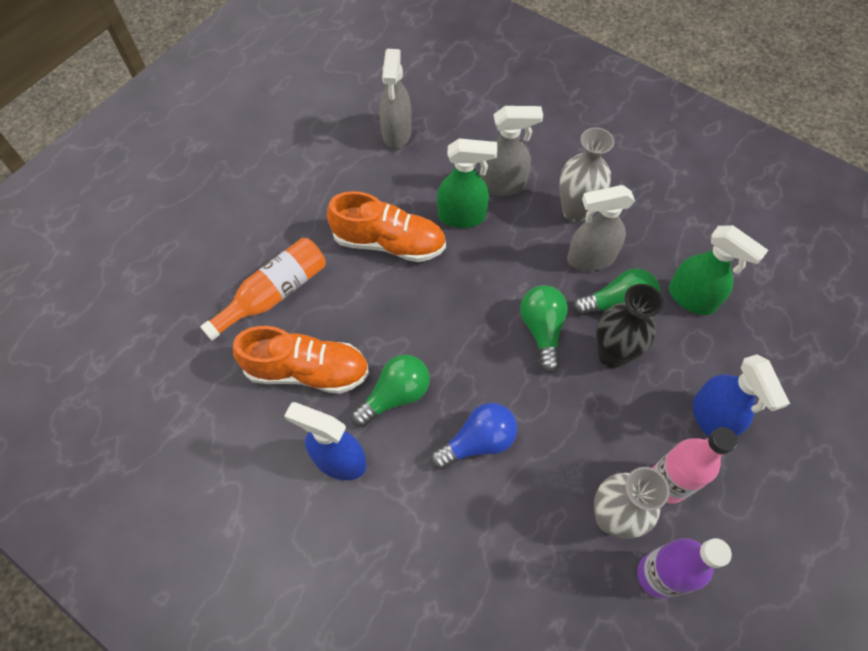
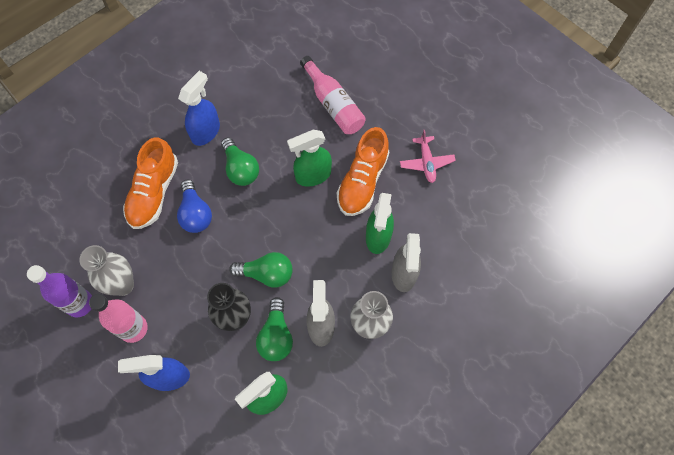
camera: 100 degrees right, 5 degrees up
orange bottle [200,238,326,341] -> pink bottle [300,56,366,134]
orange shoe [233,326,369,394] -> orange shoe moved to [123,137,178,229]
grey spray bottle [380,49,412,149] -> none
none -> green spray bottle [287,130,332,187]
none -> pink plane [400,130,456,183]

